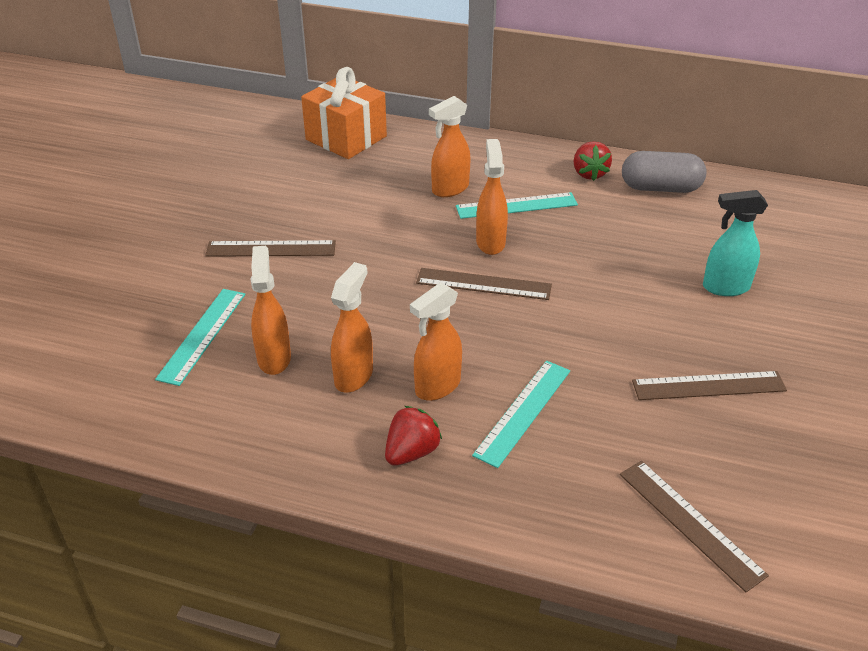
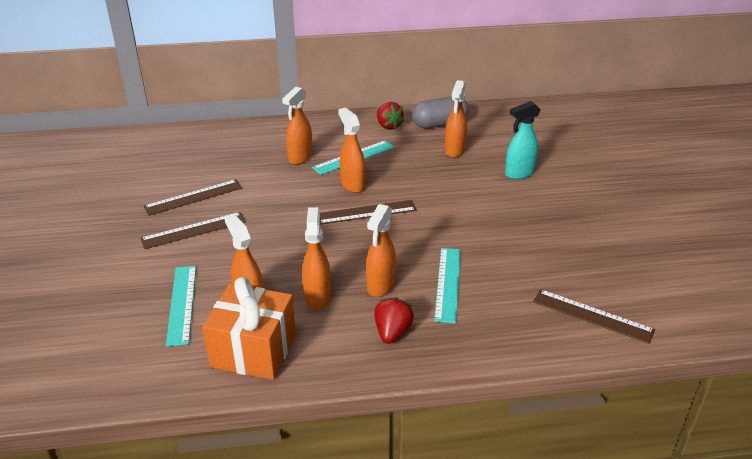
camera: 25 degrees left, 5 degrees down
orange gift [301,67,387,159] -> orange gift moved to [202,277,296,380]
brown ruler [632,371,787,400] -> brown ruler moved to [144,179,242,216]
none -> orange spray bottle [444,80,467,158]

